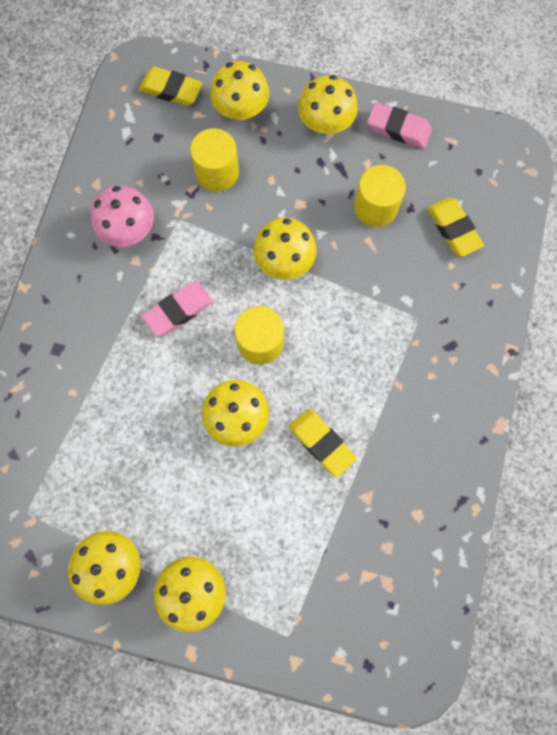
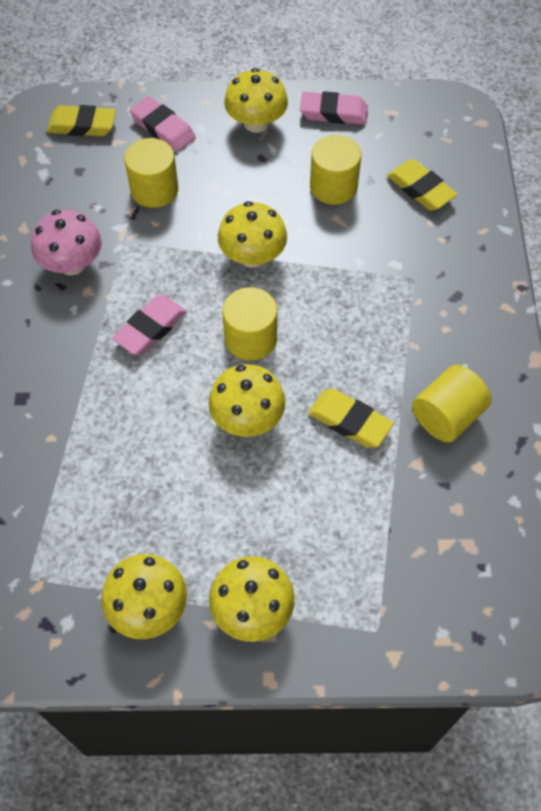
camera: 15 degrees left, 15 degrees down
yellow mushroom [210,61,269,120] -> pink eraser [129,96,196,152]
none -> yellow cylinder [412,365,491,442]

